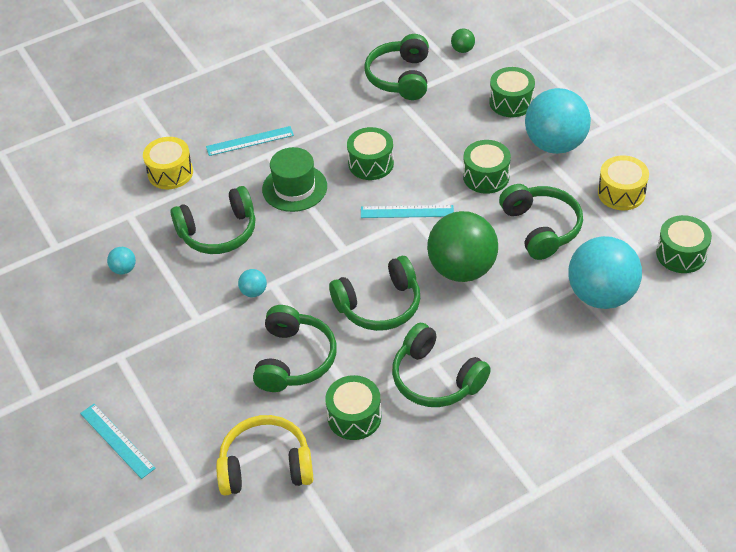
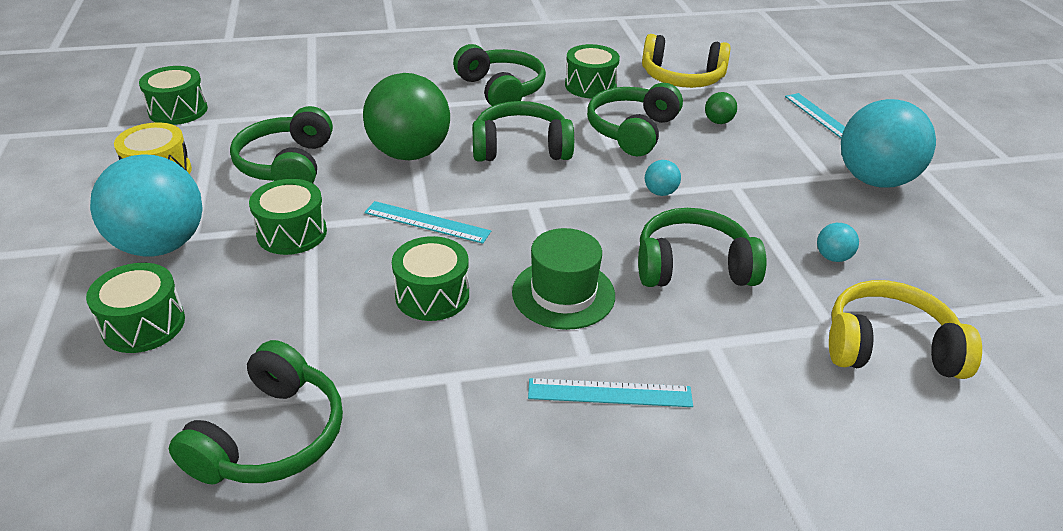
camera: 165 degrees left, 10 degrees down
yellow drum [143,137,193,189] -> none
green ball [451,29,475,53] -> green ball moved to [705,92,737,124]
turquoise ball [568,236,642,309] -> turquoise ball moved to [841,99,936,188]
none -> yellow headphones [829,280,982,379]

